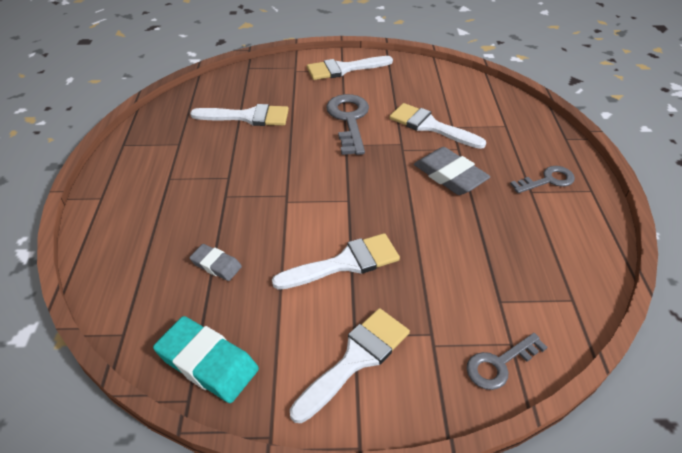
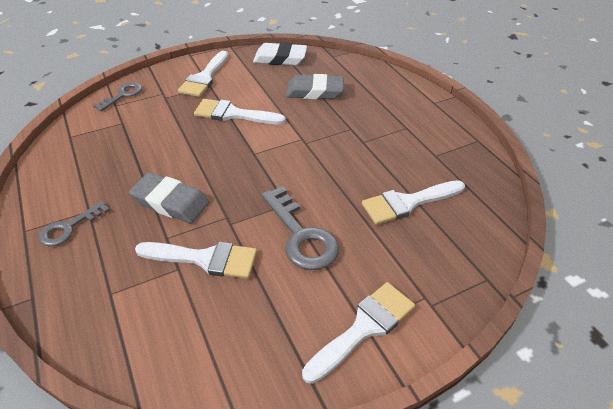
camera: 155 degrees right, 0 degrees up
turquoise eraser [153,316,259,403] -> white eraser [253,42,307,65]
grey eraser [189,244,242,281] -> grey eraser [286,74,344,100], size x1.75
white brush [272,233,400,290] -> white brush turned 60 degrees clockwise [194,99,286,124]

